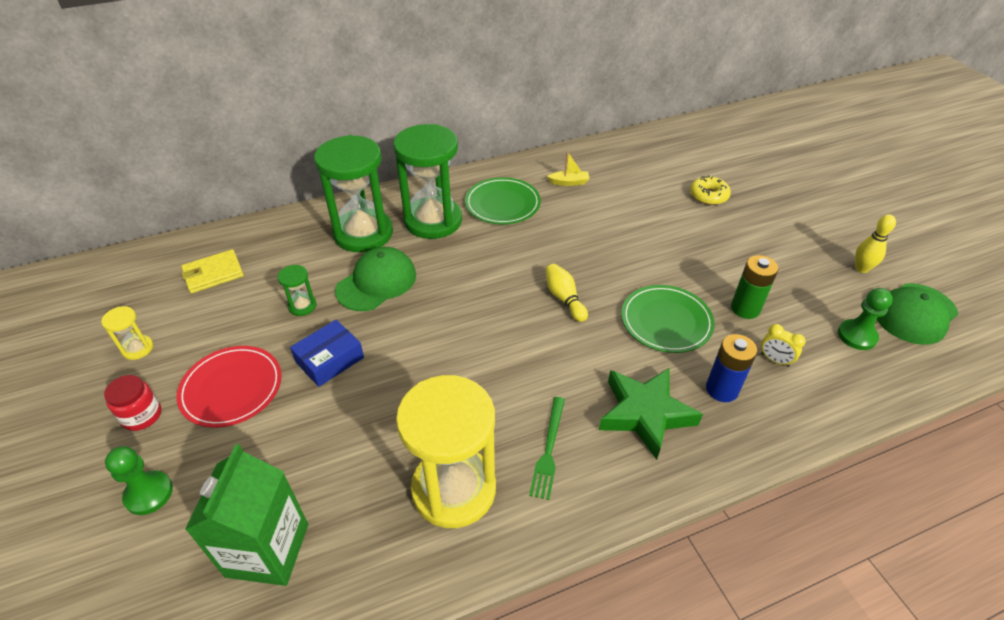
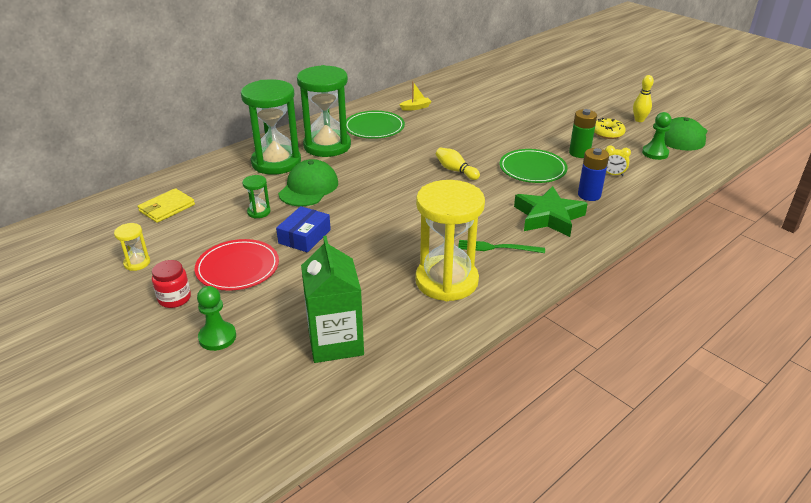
camera: 20 degrees left, 10 degrees down
green fork [529,397,565,500] -> green fork turned 105 degrees clockwise [458,240,545,253]
yellow donut [690,175,731,205] -> yellow donut moved to [594,118,626,139]

